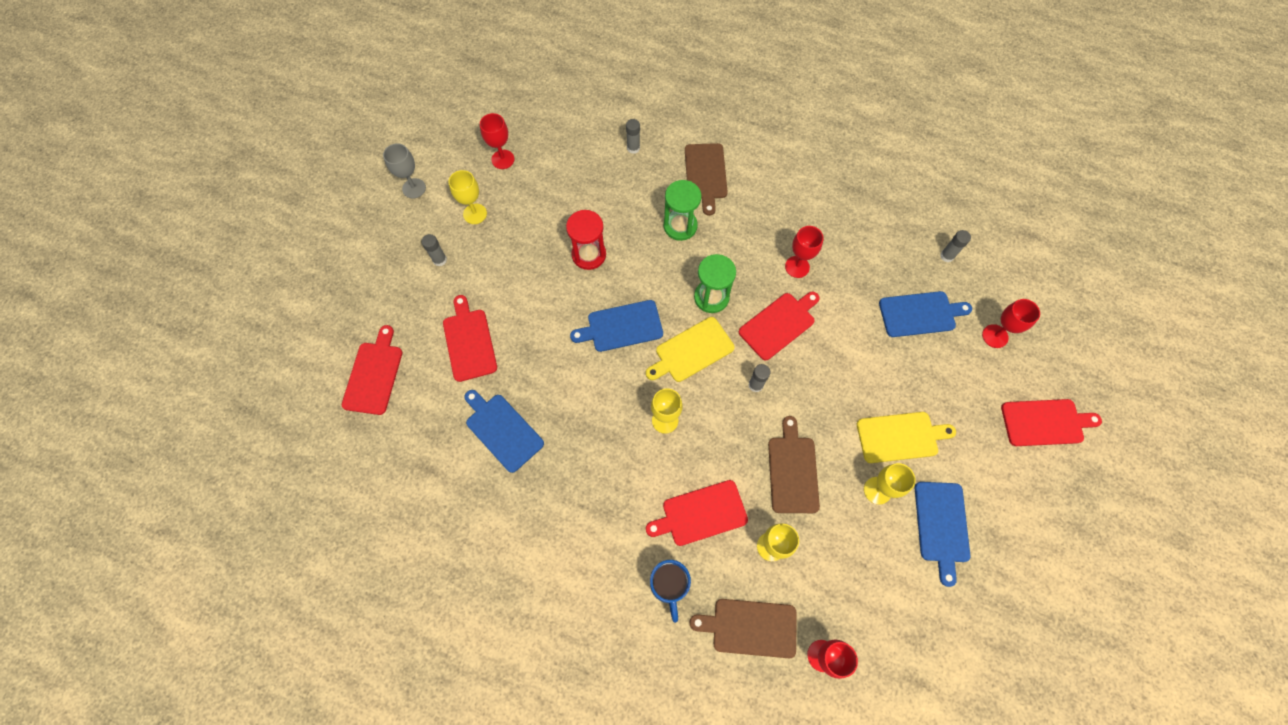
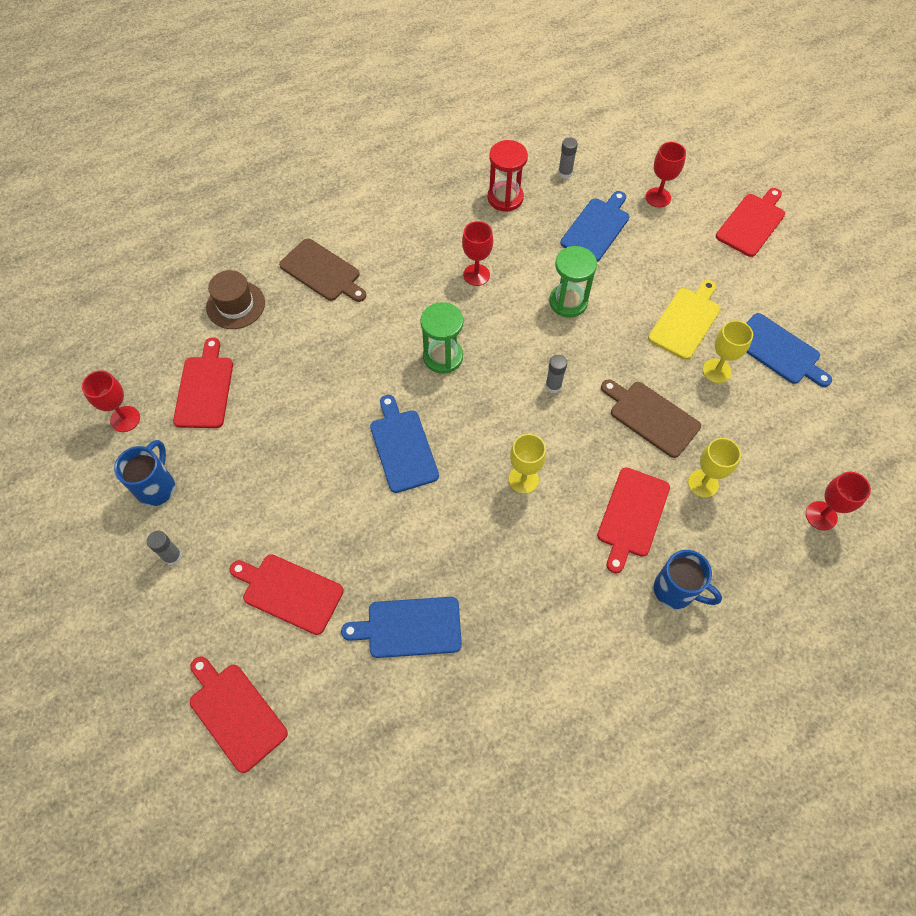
camera: 50 degrees left, 5 degrees down
grey goblet [383,143,426,198] -> none
yellow goblet [449,170,487,224] -> blue mug [114,440,175,506]
red hourglass [566,210,606,270] -> red hourglass moved to [488,140,528,212]
blue cutting board [570,300,663,352] -> blue cutting board turned 135 degrees clockwise [370,395,439,493]
grey glue stick [626,119,640,154] -> brown hat [206,270,265,329]
yellow cutting board [646,317,735,382] -> none
green hourglass [664,180,701,241] -> green hourglass moved to [549,246,597,317]
brown cutting board [689,599,797,659] -> none
red cutting board [739,292,820,360] -> red cutting board moved to [173,337,233,428]

